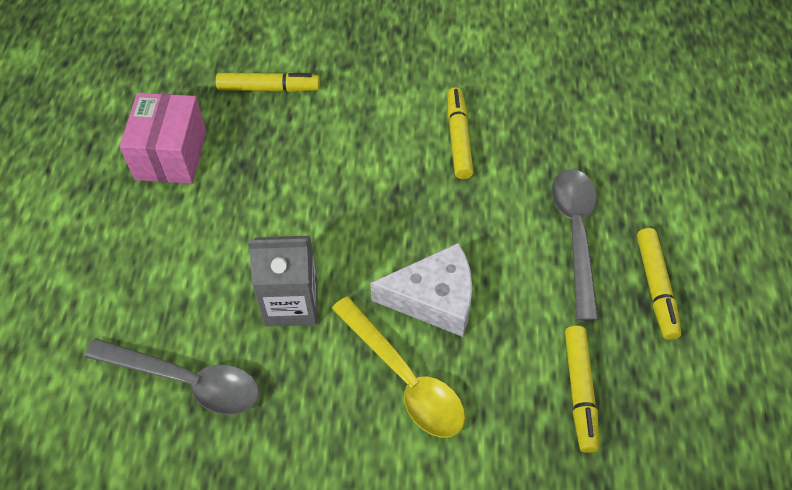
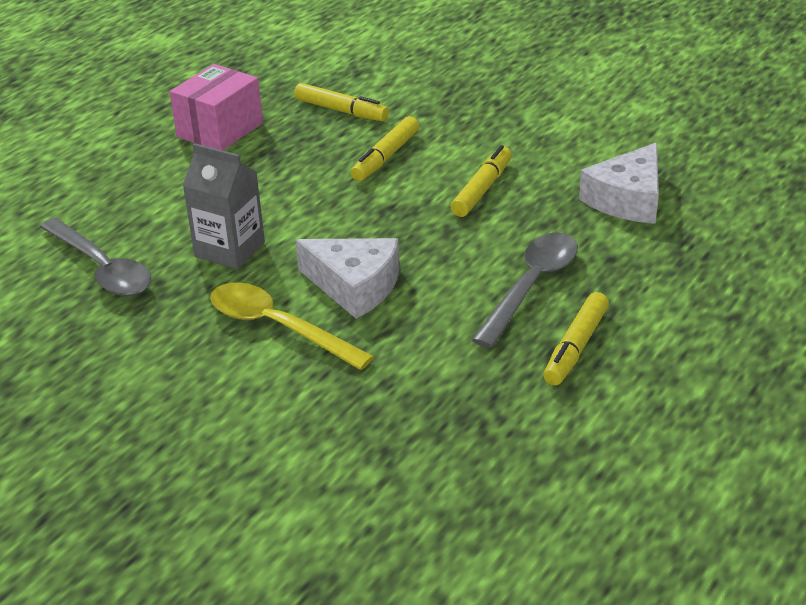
camera: 30 degrees right, 20 degrees down
yellow spoon [331,296,465,438] -> yellow spoon turned 135 degrees clockwise [210,283,374,370]
yellow marker [565,326,599,453] -> yellow marker moved to [351,116,419,181]
none -> white cheese [579,142,659,224]

